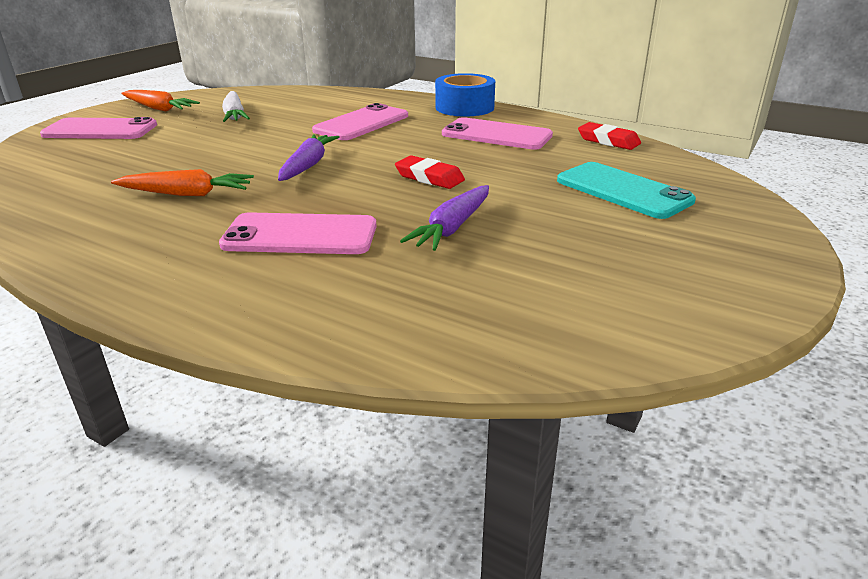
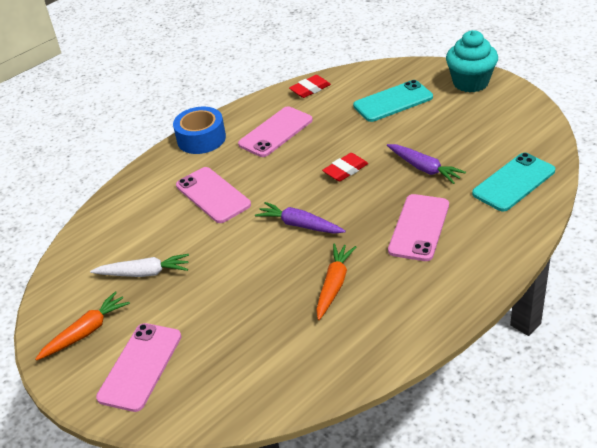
camera: 70 degrees left, 10 degrees up
none -> turquoise cupcake [446,30,498,93]
none -> turquoise phone [472,153,555,212]

